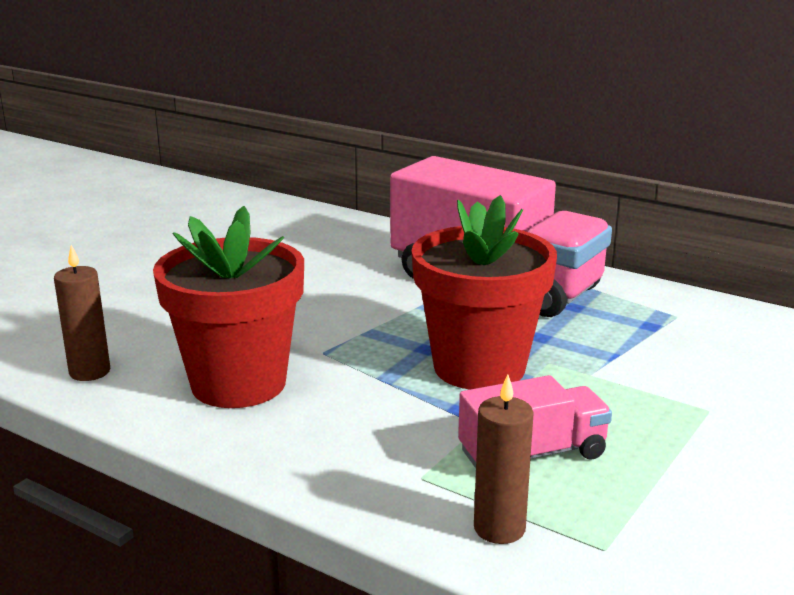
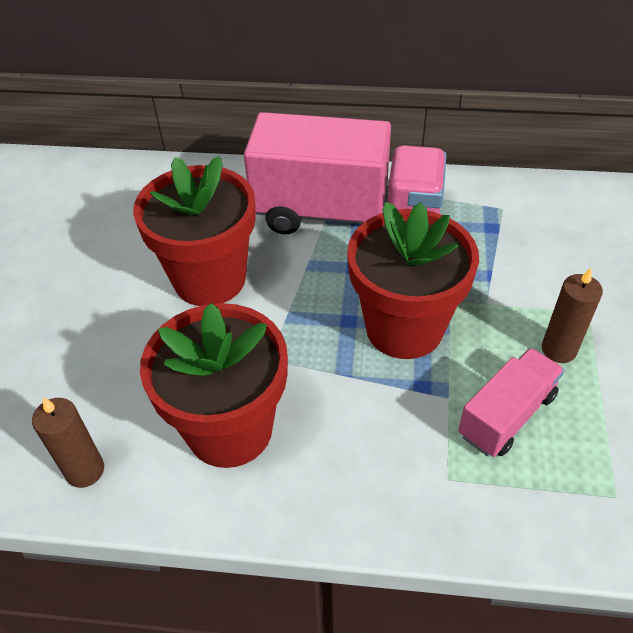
camera: 25 degrees left, 25 degrees up
brown candle [474,374,534,544] -> brown candle moved to [542,268,603,363]
none -> red flower pot [133,156,256,306]

